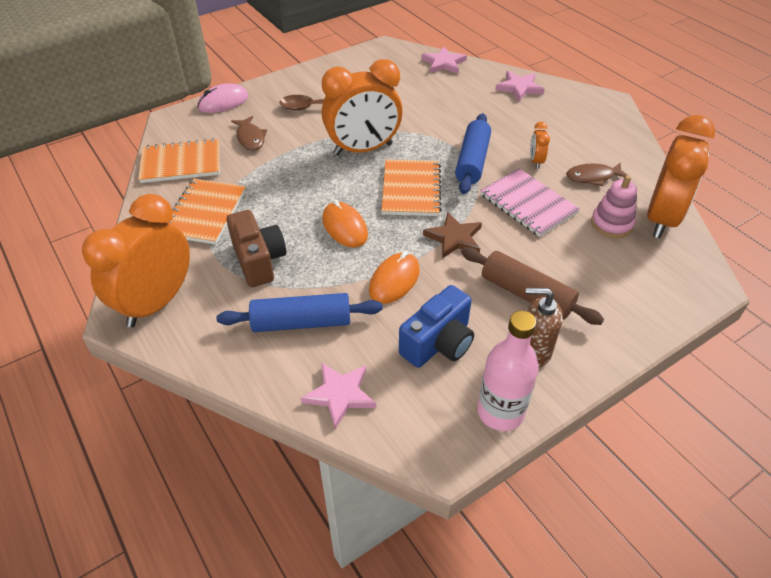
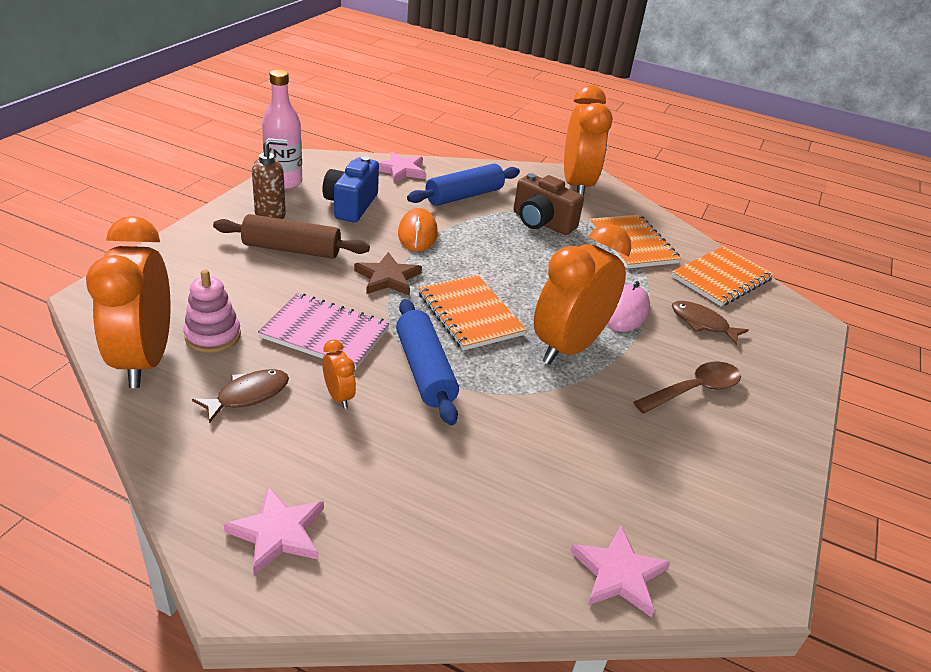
camera: 145 degrees right, 10 degrees down
pink mouse [197,83,249,113] -> pink mouse moved to [607,281,650,332]
orange mouse [322,200,368,248] -> none
pink star [495,71,544,101] -> pink star moved to [223,486,324,576]

